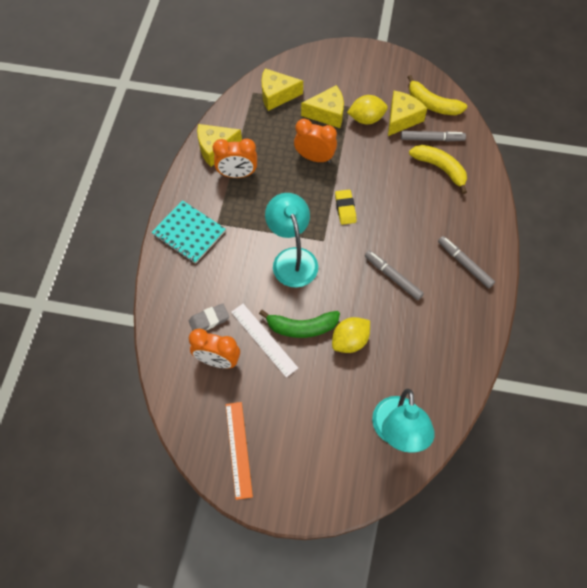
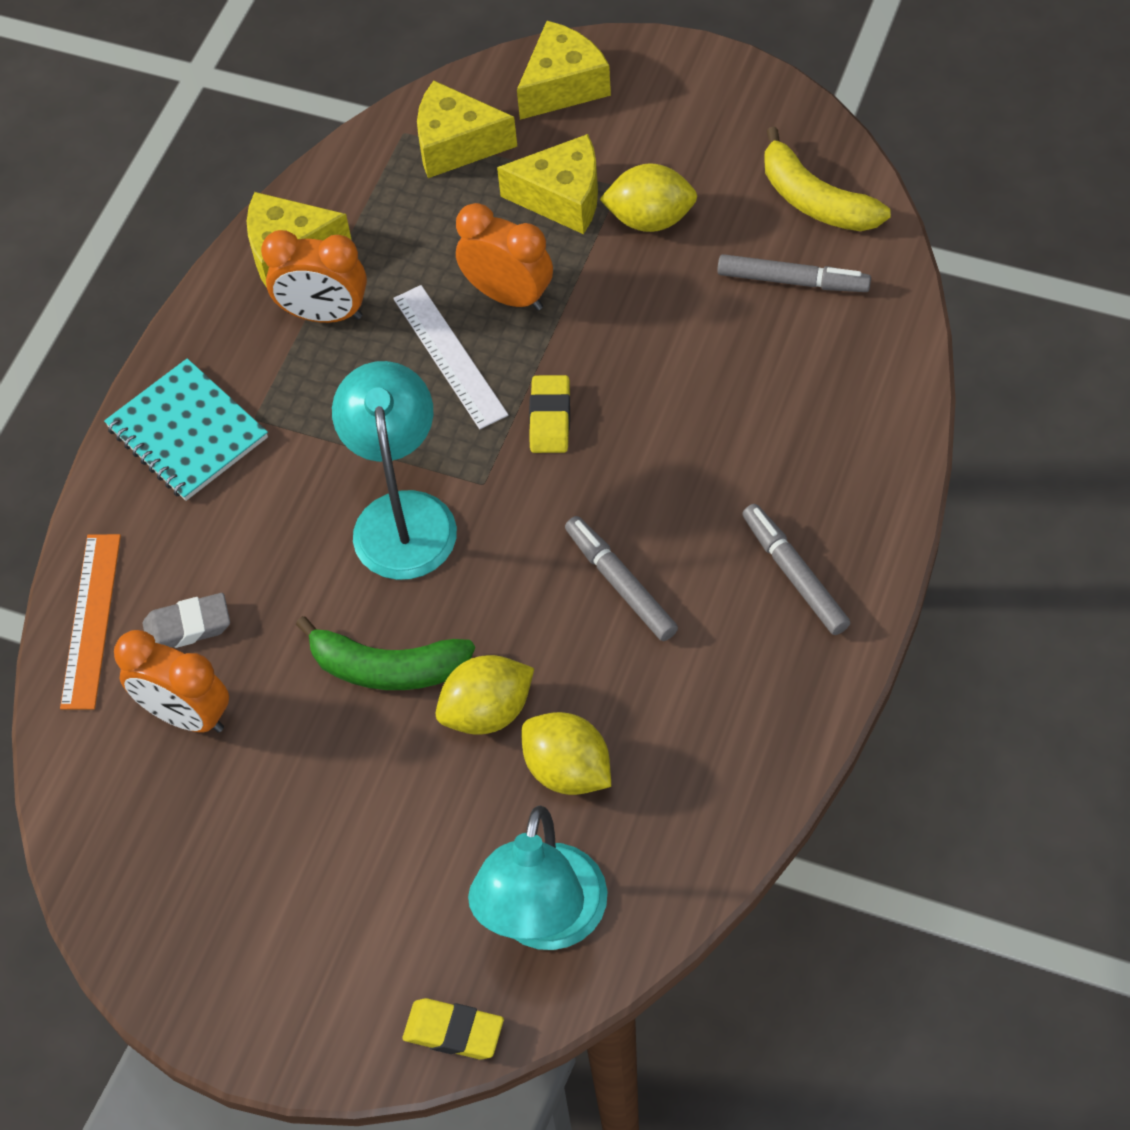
camera: 15 degrees right, 5 degrees down
orange ruler [226,402,253,500] -> orange ruler moved to [60,534,121,709]
white ruler [231,304,298,377] -> white ruler moved to [393,285,508,429]
yellow cheese [388,91,427,136] -> yellow cheese moved to [517,21,611,120]
yellow banana [409,145,467,194] -> none
none -> yellow eraser [403,998,504,1060]
none -> yellow lemon [521,712,611,795]

